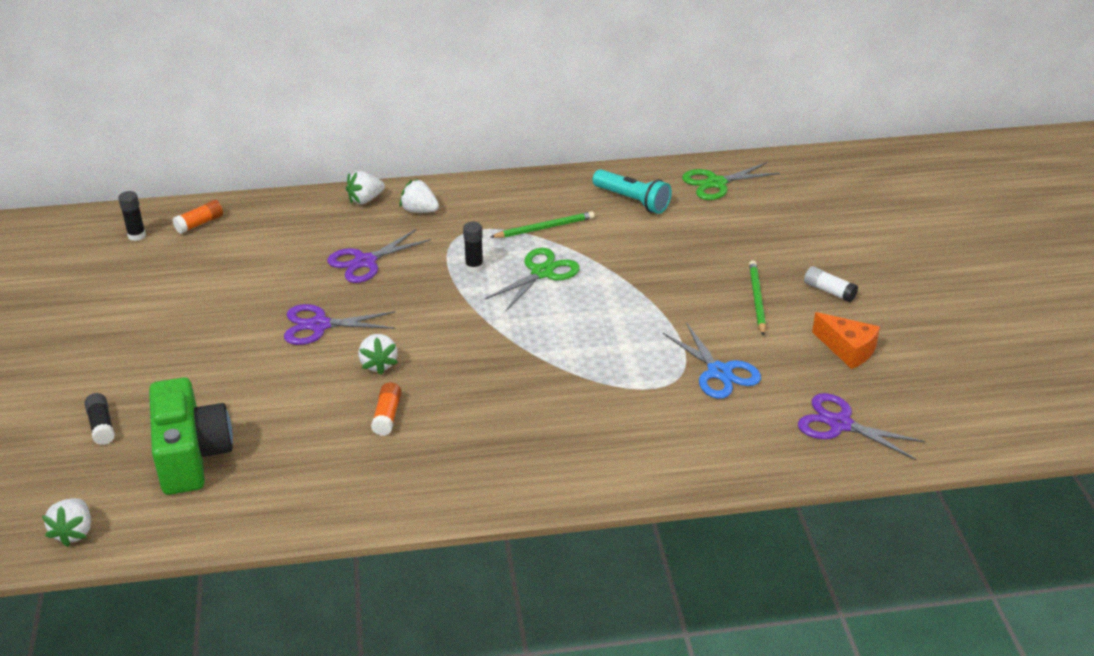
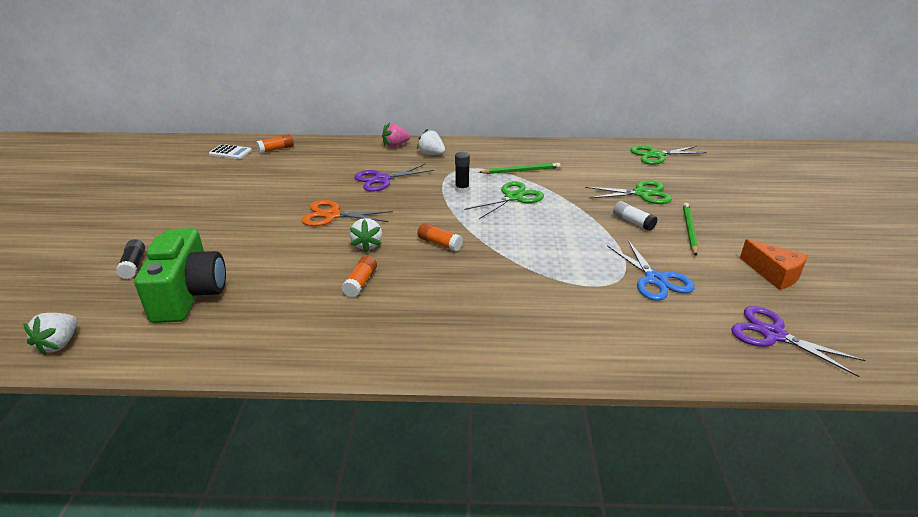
camera: 10 degrees right, 5 degrees down
black glue stick [118,191,146,241] -> white calculator [209,144,252,159]
purple scissors [284,304,395,345] -> orange scissors [301,200,393,226]
white strawberry [346,171,385,204] -> pink strawberry [382,123,410,147]
turquoise flashlight [592,169,672,214] -> none
white glue stick [804,266,858,302] -> white glue stick moved to [613,201,658,231]
none -> orange glue stick [417,223,463,251]
none -> green scissors [585,180,672,204]

